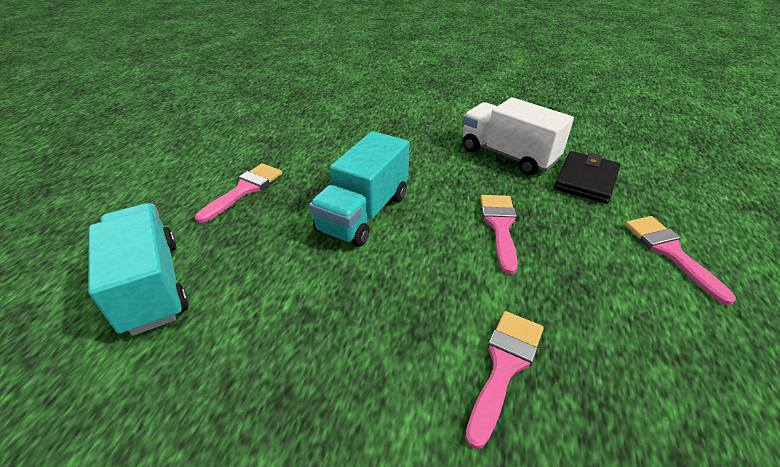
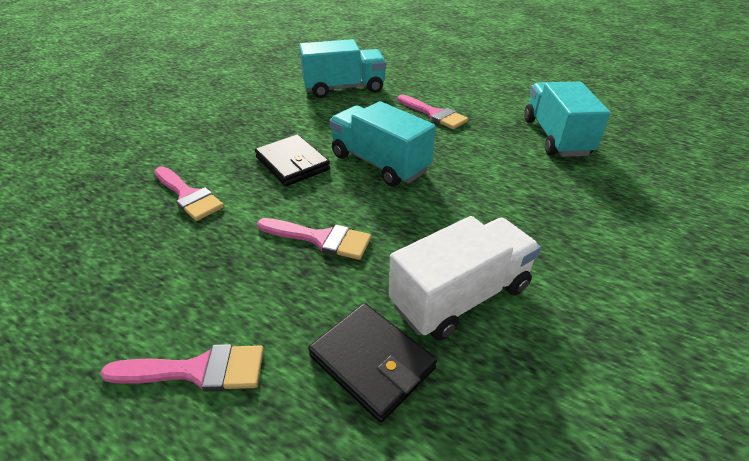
camera: 105 degrees right, 0 degrees up
none -> black wallet [255,134,330,186]
none -> turquoise truck [524,82,611,157]

